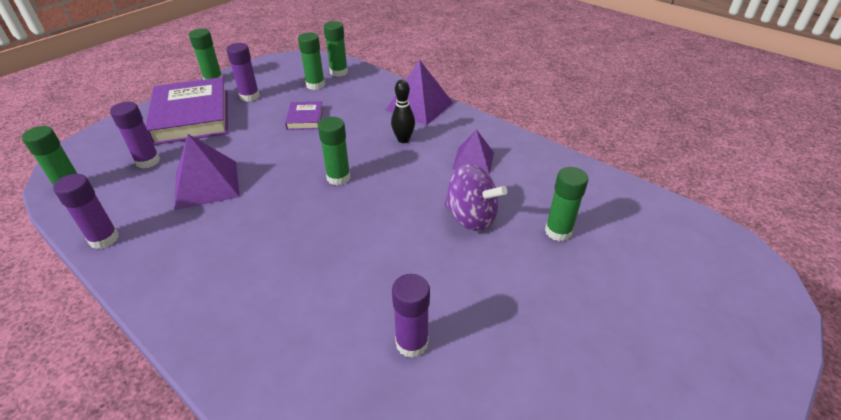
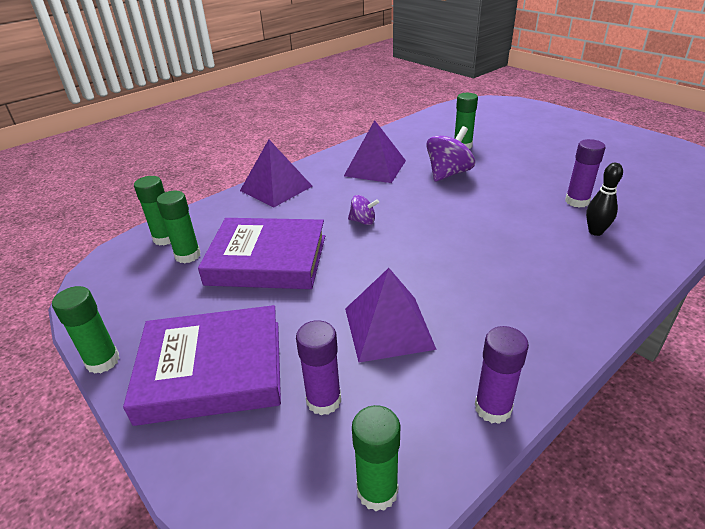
camera: 80 degrees left, 5 degrees down
purple glue stick [226,43,260,102] -> none
purple book [285,101,323,130] -> purple book [198,218,325,289], size x2.17
green glue stick [318,117,351,186] -> none
black bowling pin [391,79,415,143] -> black bowling pin moved to [586,163,623,236]
purple pyramid [452,129,494,174] -> purple pyramid [344,120,406,183], size x1.54
none -> purple spinning top [348,195,379,225]

